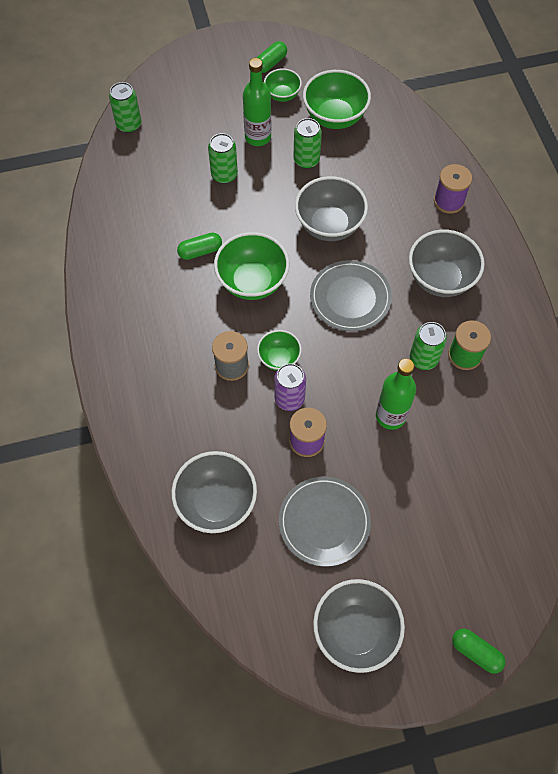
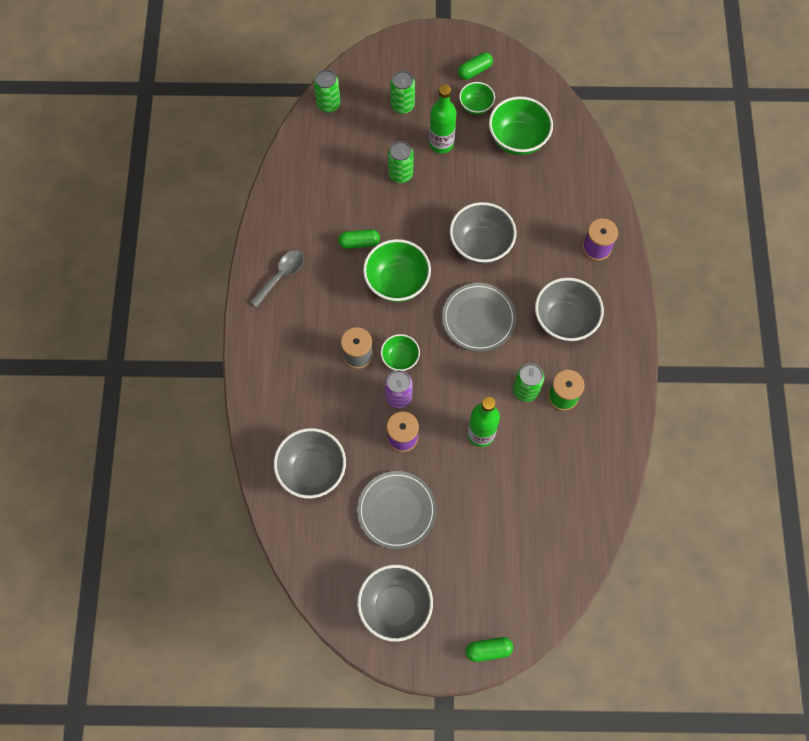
camera: 15 degrees right, 5 degrees up
green can [294,118,322,169] -> green can moved to [390,71,415,114]
green capsule [452,628,506,674] -> green capsule turned 60 degrees counterclockwise [466,637,513,662]
none -> grey spoon [250,251,304,307]

